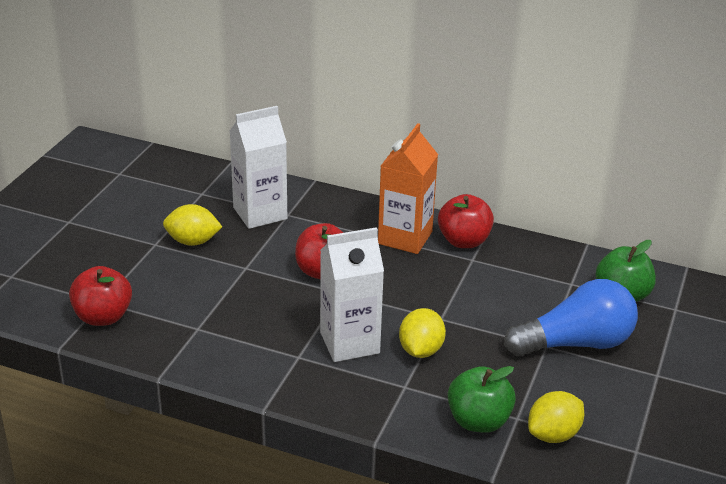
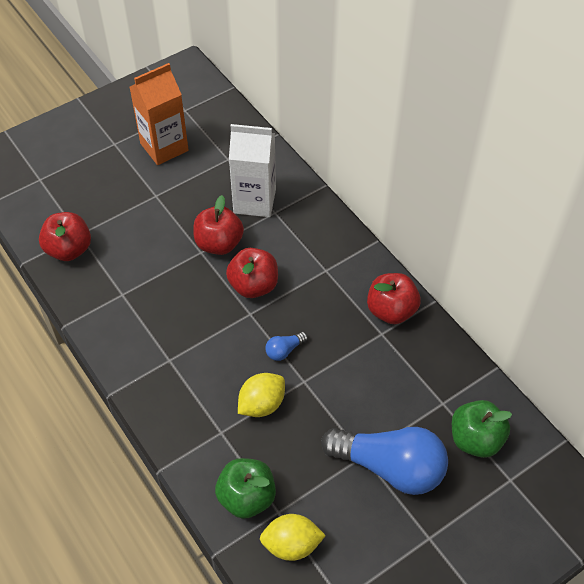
camera: 35 degrees right, 20 degrees up
yellow lemon [163,204,222,246] -> none
white carton [320,227,384,362] -> none
orange carton [378,123,438,254] -> orange carton moved to [129,63,189,165]
none -> red apple [193,195,244,255]
none -> blue light bulb [265,332,308,361]

